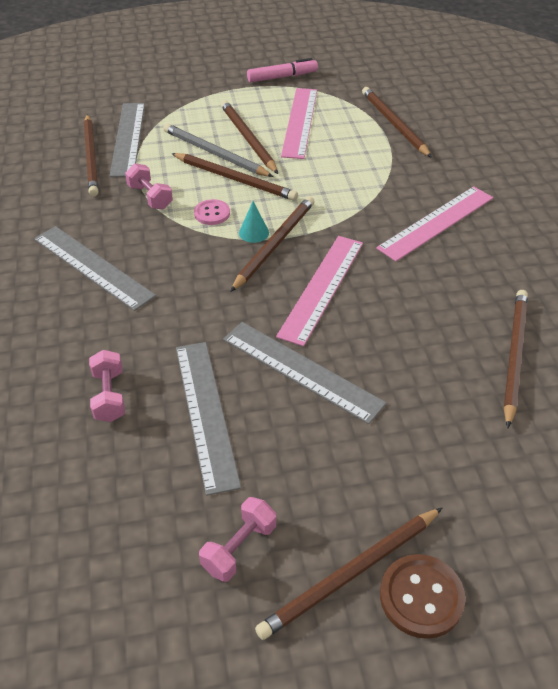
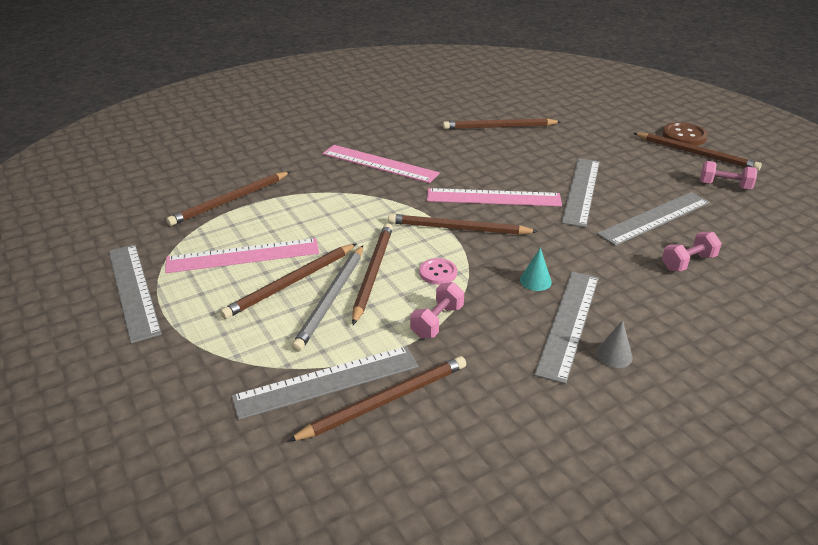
camera: 110 degrees left, 10 degrees down
turquoise cone [239,201,269,243] -> turquoise cone moved to [520,247,552,291]
pink marker [247,58,318,82] -> grey ruler [109,244,162,344]
none -> grey cone [596,320,633,368]

